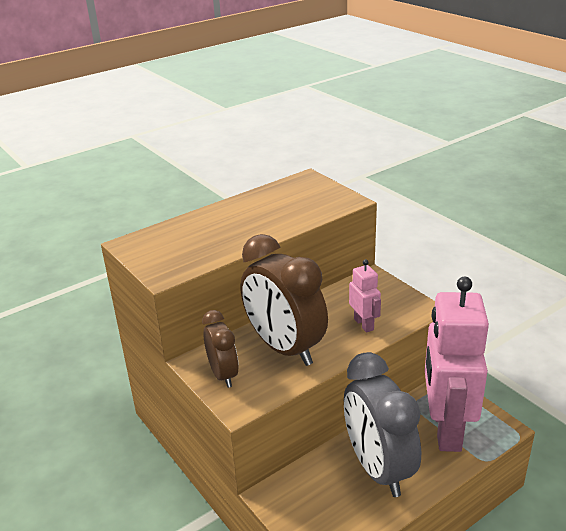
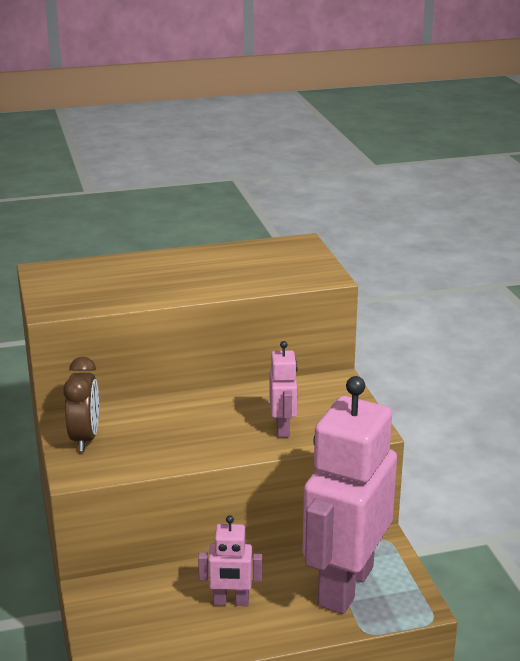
camera: 20 degrees right, 5 degrees down
brown clock [241,234,328,366] -> none
grey clock [344,352,421,497] -> pink robot [198,515,262,606]

